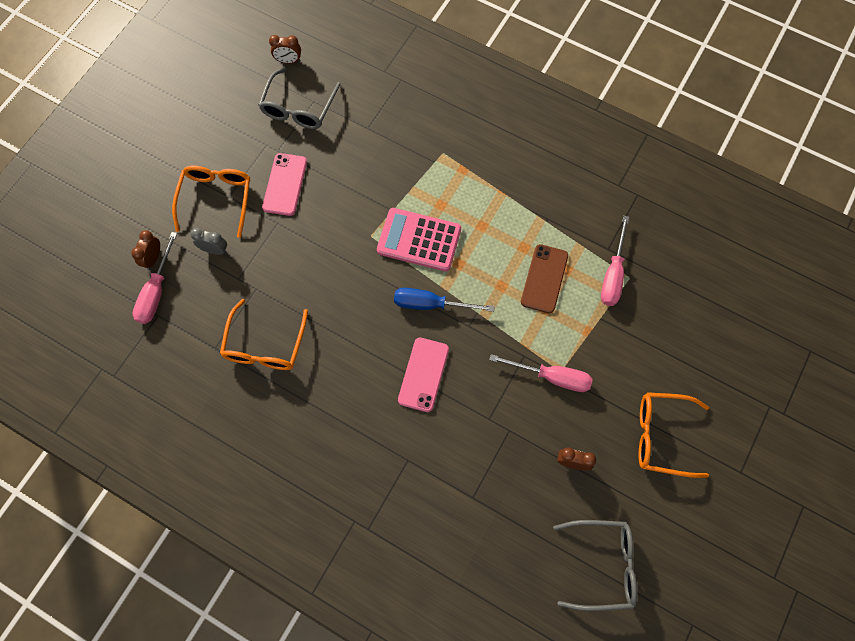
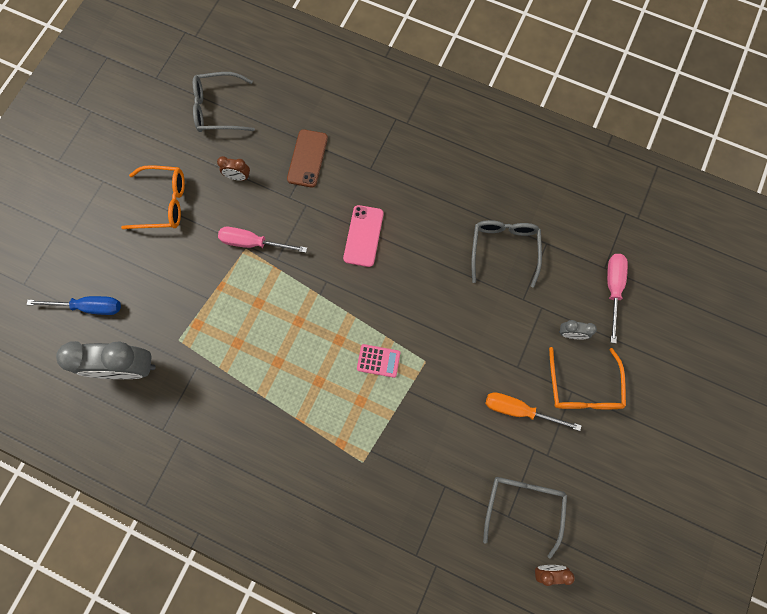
camera: 175 degrees right, 5 degrees up
brown clock [131,230,160,270] -> none
orange glasses [220,299,308,370] -> grey glasses [471,220,542,288]
pink phone [262,153,307,216] -> orange screwdriver [486,392,582,431]
pink calculator [377,208,461,272] -> pink calculator [357,344,400,378], size x0.55
blue screwdriver [394,288,495,312] -> blue screwdriver moved to [27,296,121,315]
brown phone [521,244,568,313] -> brown phone moved to [287,129,328,187]
pink screwdriver [601,216,629,306] -> none
none -> grey clock [56,341,156,379]

